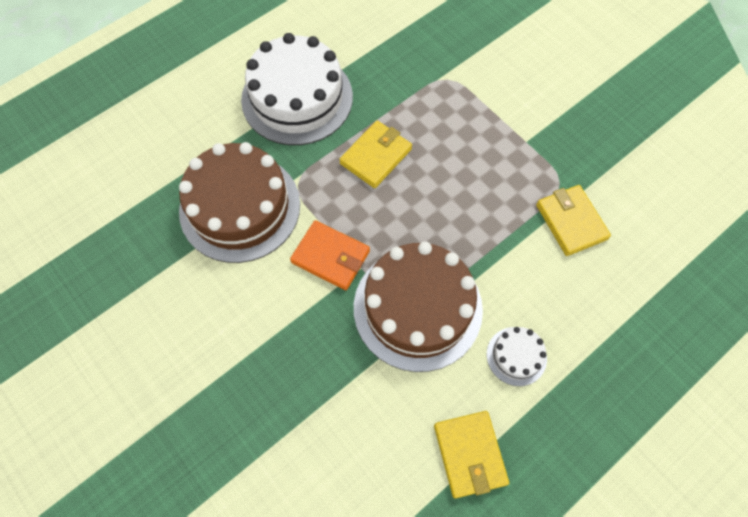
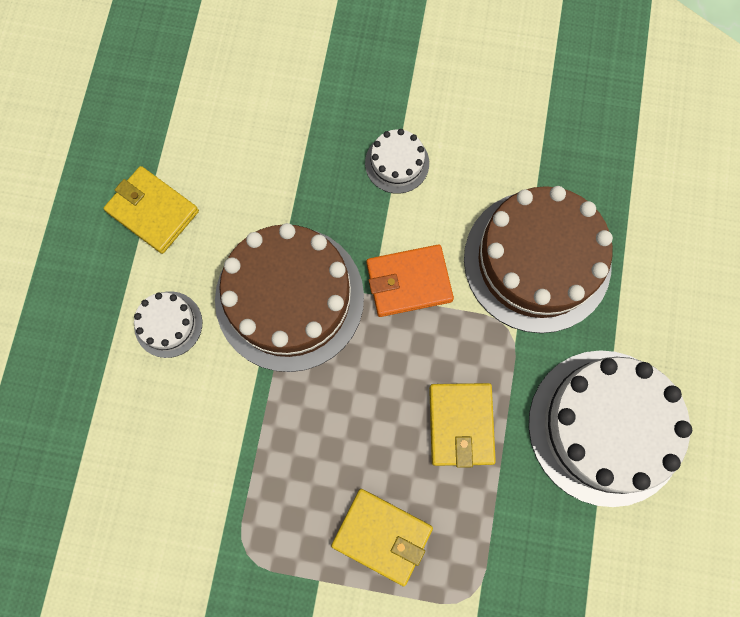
camera: 140 degrees right, 10 degrees up
yellow wallet [536,185,611,256] -> yellow wallet moved to [331,489,433,586]
none -> white cake [365,129,429,194]

